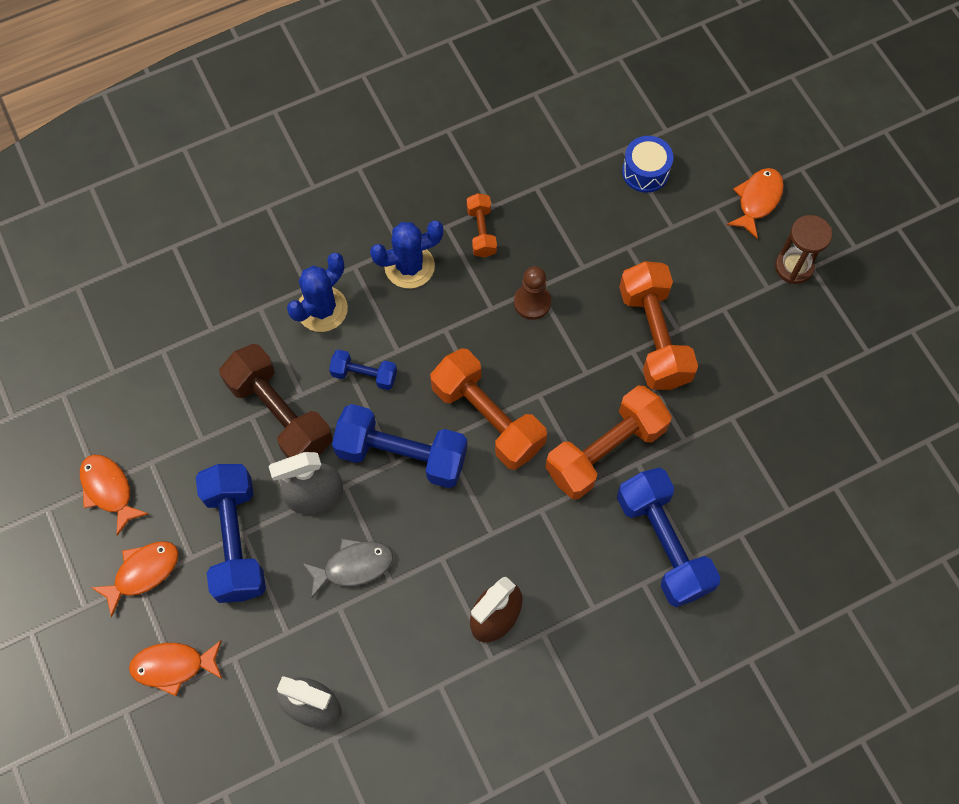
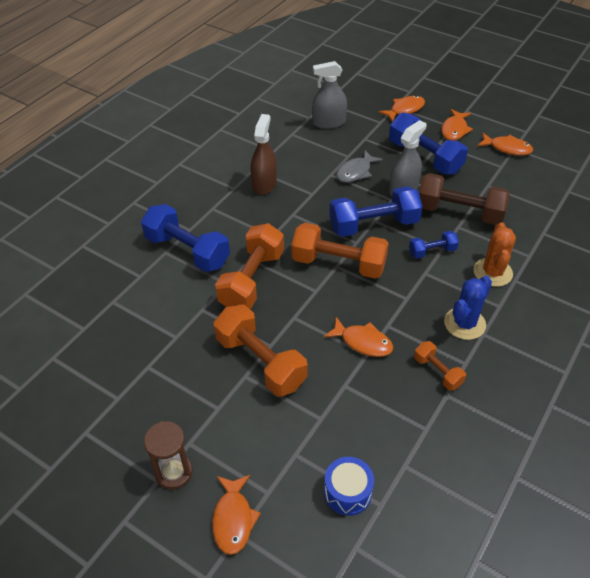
camera: 150 degrees right, 20 degrees down
blue cactus [287,253,348,332] -> orange cactus [473,223,516,287]
brown pawn [514,266,551,320] -> orange fish [324,317,393,357]

